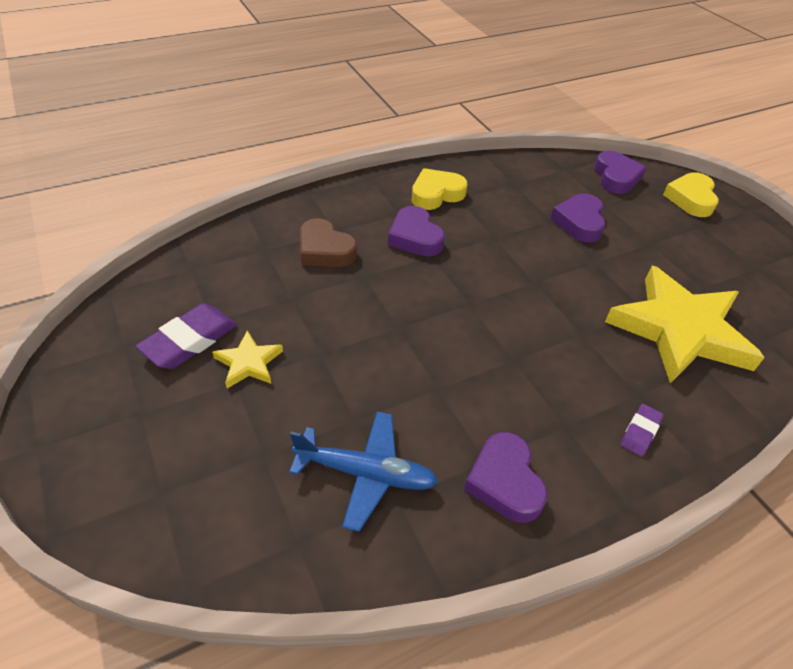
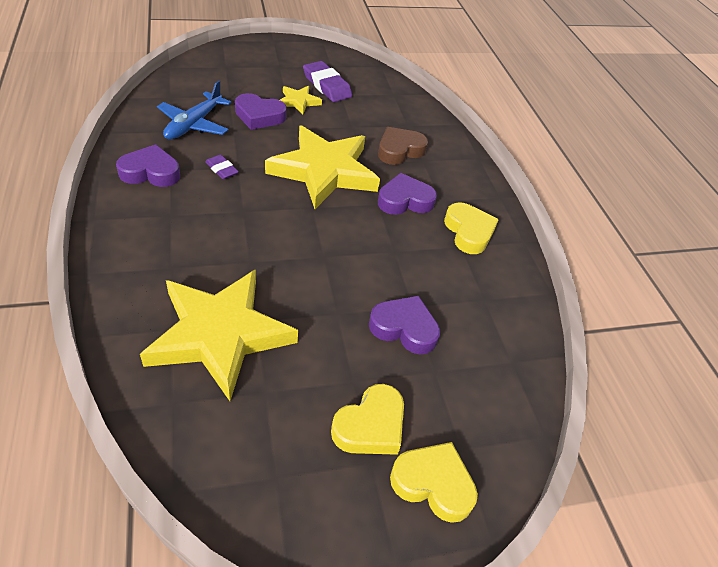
camera: 100 degrees right, 0 degrees up
purple heart [594,151,647,194] -> purple heart moved to [235,93,287,130]
purple eraser [620,404,664,457] -> purple eraser moved to [205,154,239,179]
none -> yellow star [265,126,380,209]
none -> yellow heart [331,384,404,455]

